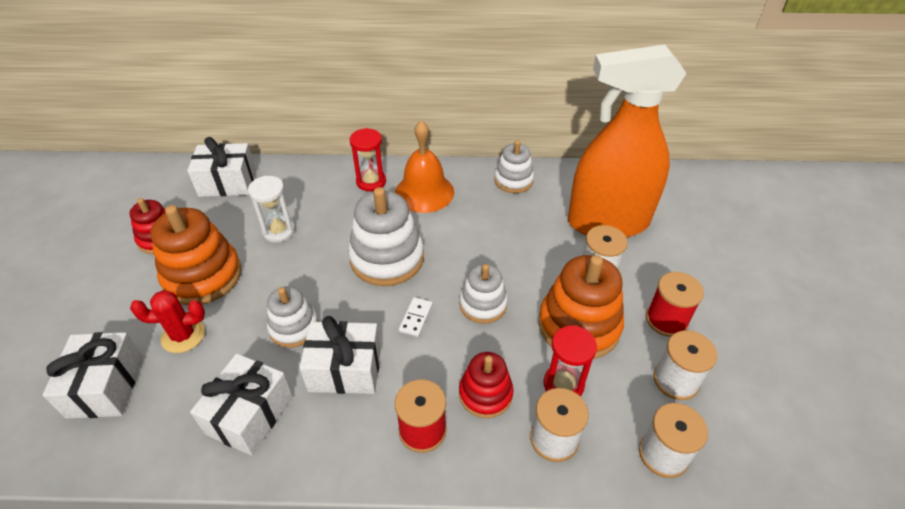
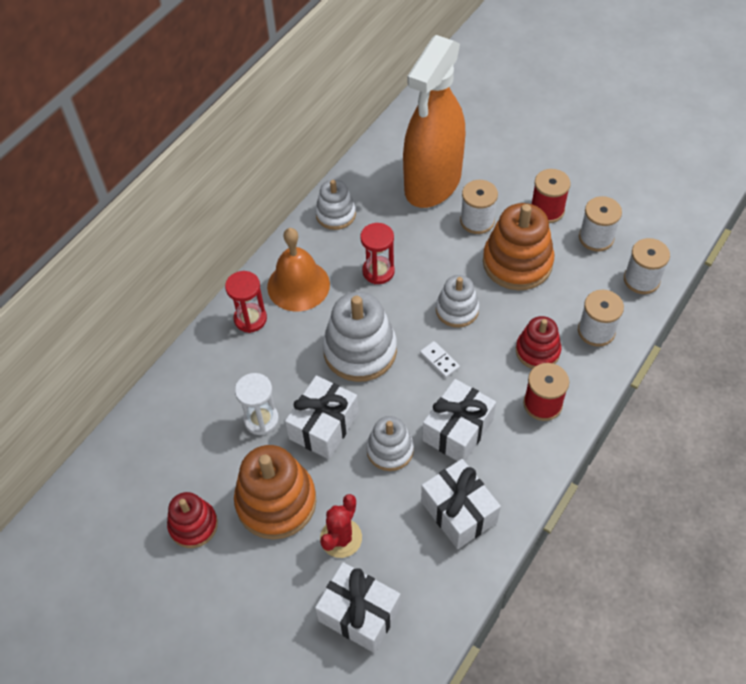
camera: 55 degrees left, 10 degrees up
white gift [187,137,256,197] -> white gift moved to [285,375,359,459]
red hourglass [544,325,597,397] -> red hourglass moved to [360,223,395,284]

